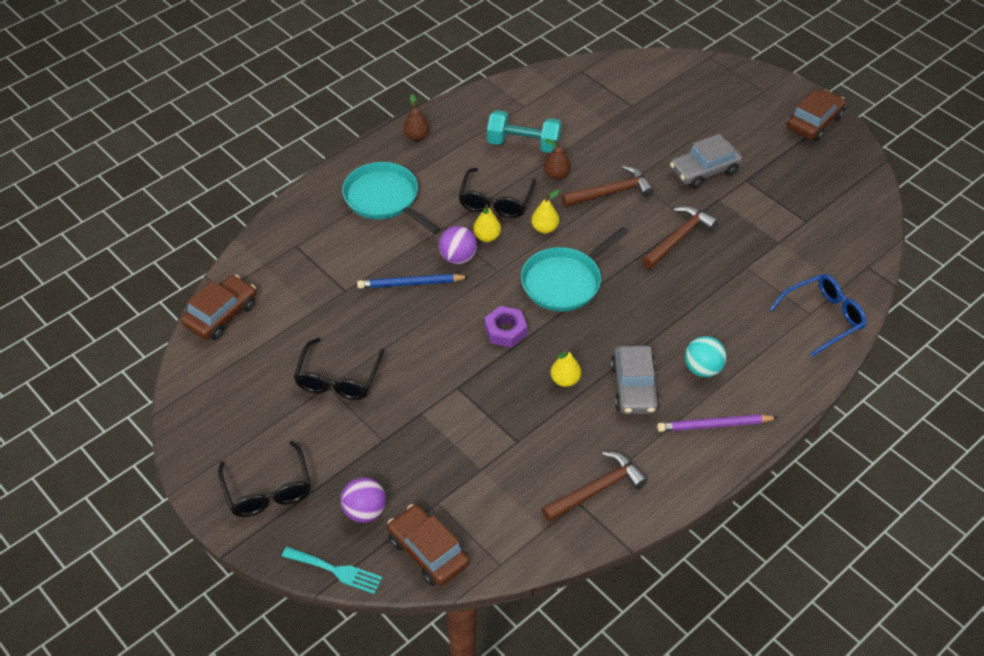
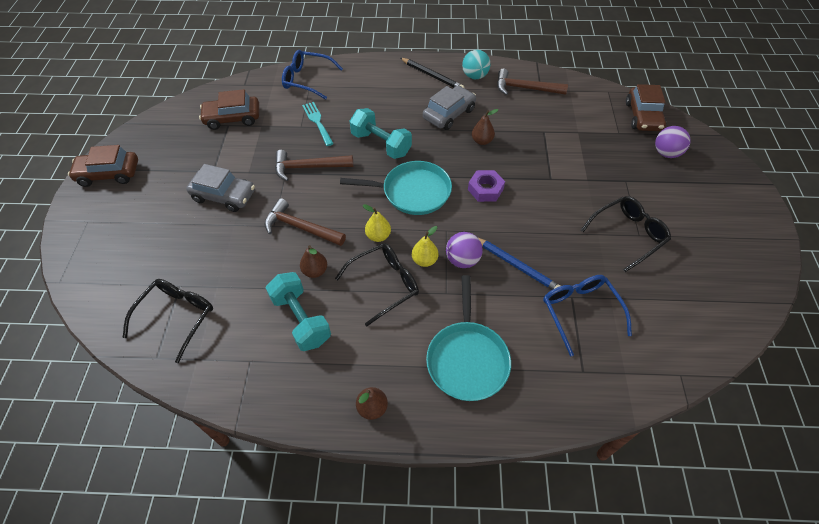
camera: 135 degrees left, 5 degrees up
brown car [181,275,256,340] -> brown car moved to [199,89,259,130]
black glasses [218,441,311,517] -> black glasses moved to [123,279,213,363]
turquoise fork [282,547,383,594] -> turquoise fork moved to [302,102,334,146]
yellow pear [551,349,581,387] -> brown pear [472,109,498,145]
purple pencil [657,414,778,432] -> black pencil [400,58,465,88]
turquoise ball [685,336,727,377] -> turquoise ball moved to [462,50,491,79]
none -> turquoise dumbbell [350,108,412,159]
none -> blue glasses [543,275,632,356]

